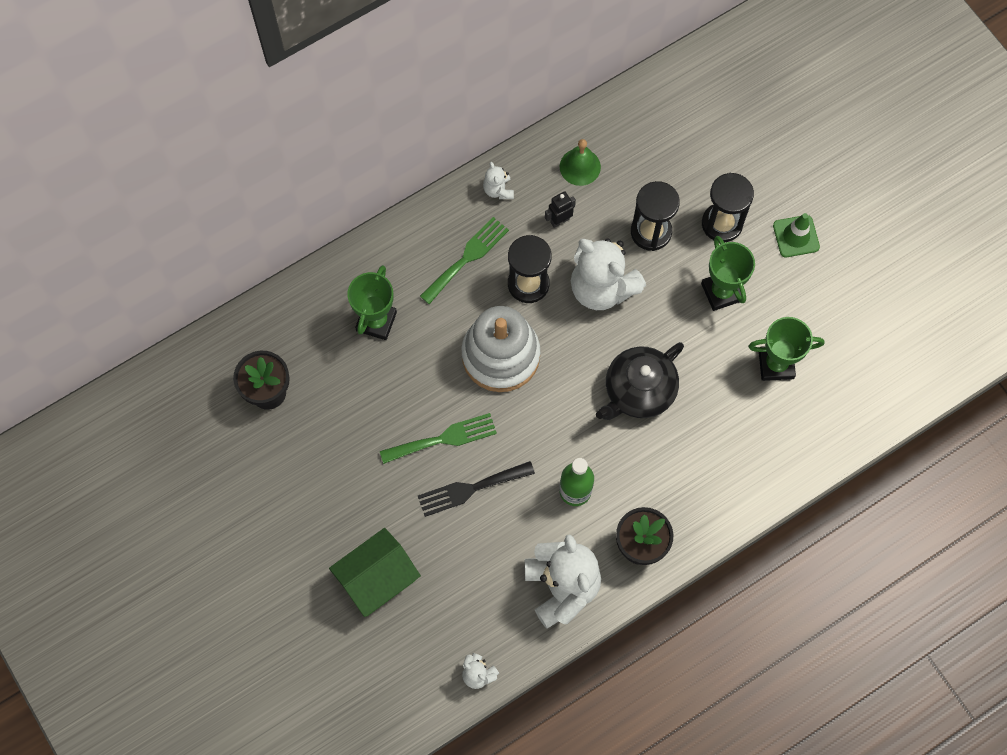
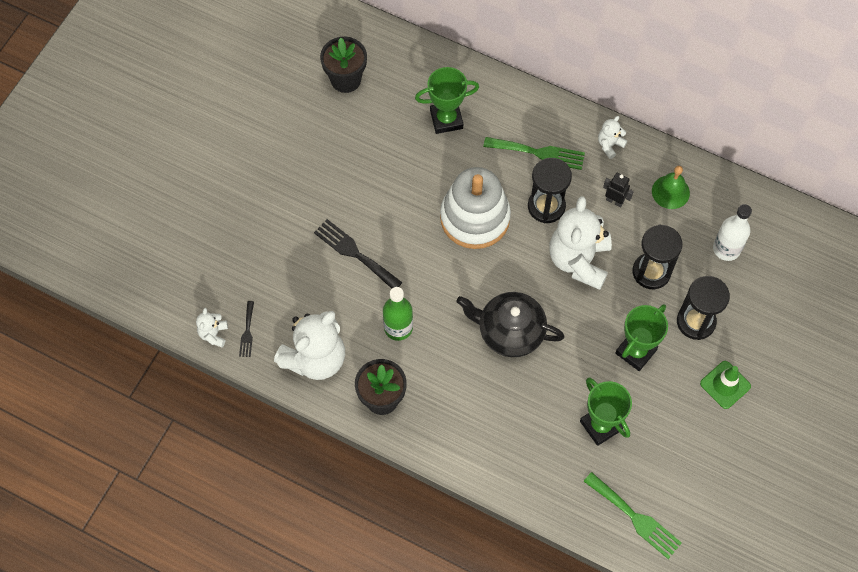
camera: 60 degrees right, 5 degrees down
green house [329,528,421,617] -> none
green fork [380,413,497,464] -> green fork moved to [583,472,682,559]
none -> black fork [239,301,254,357]
none -> white bottle [713,204,752,261]

